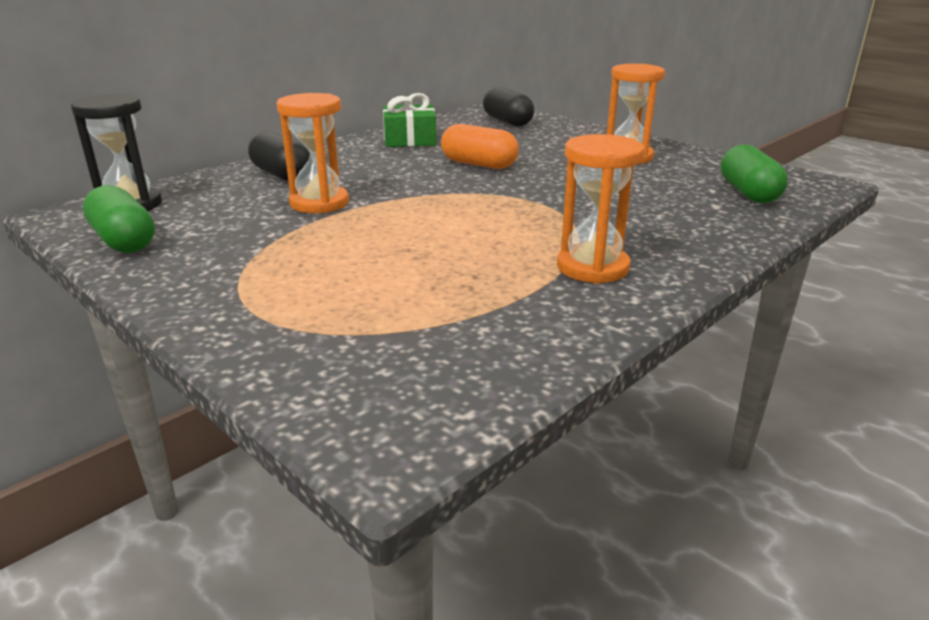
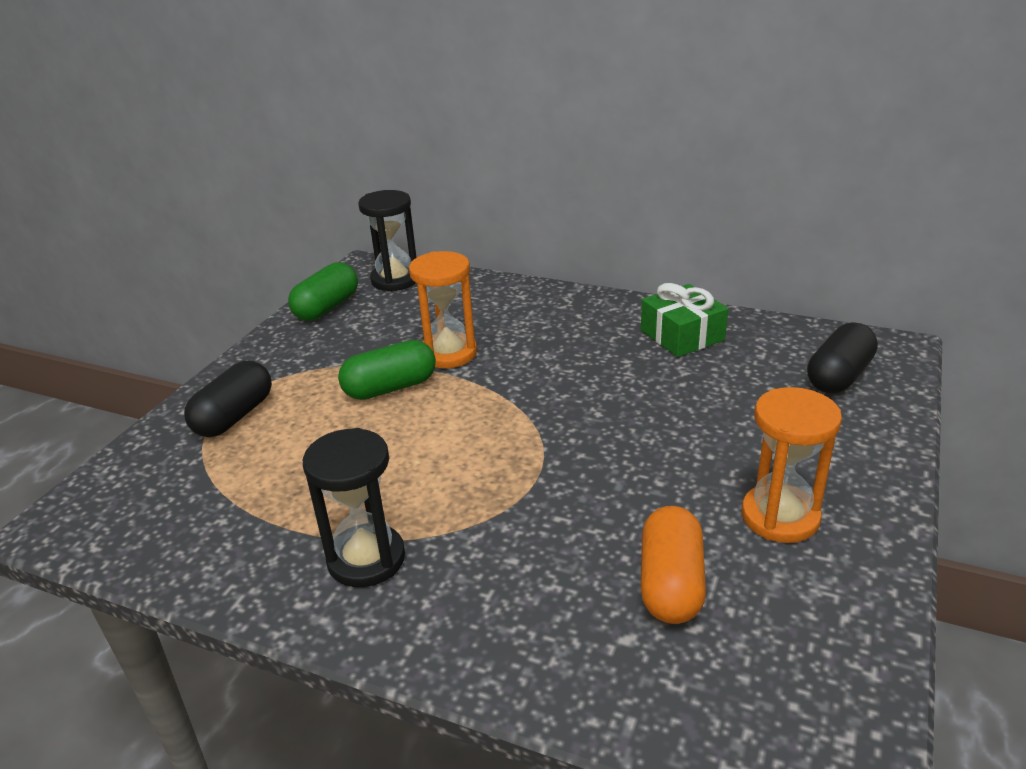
camera: 70 degrees right, 5 degrees up
black capsule [248,131,310,181] -> black capsule moved to [184,361,272,437]
orange capsule [441,124,519,169] -> orange capsule moved to [641,506,706,624]
orange hourglass [557,134,645,284] -> black hourglass [303,428,405,587]
green capsule [721,144,788,204] -> green capsule moved to [338,340,436,400]

